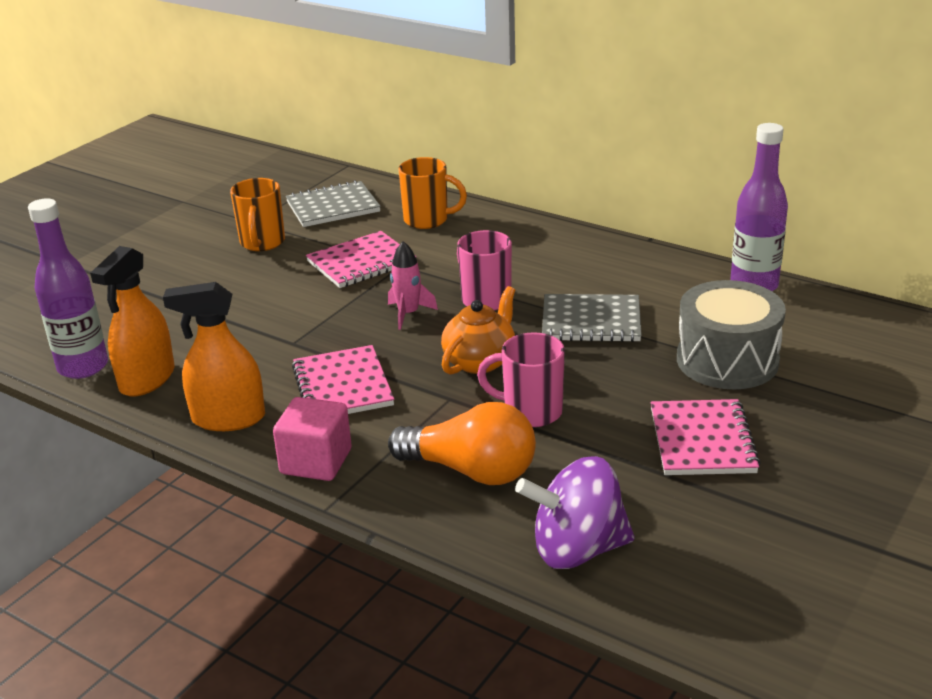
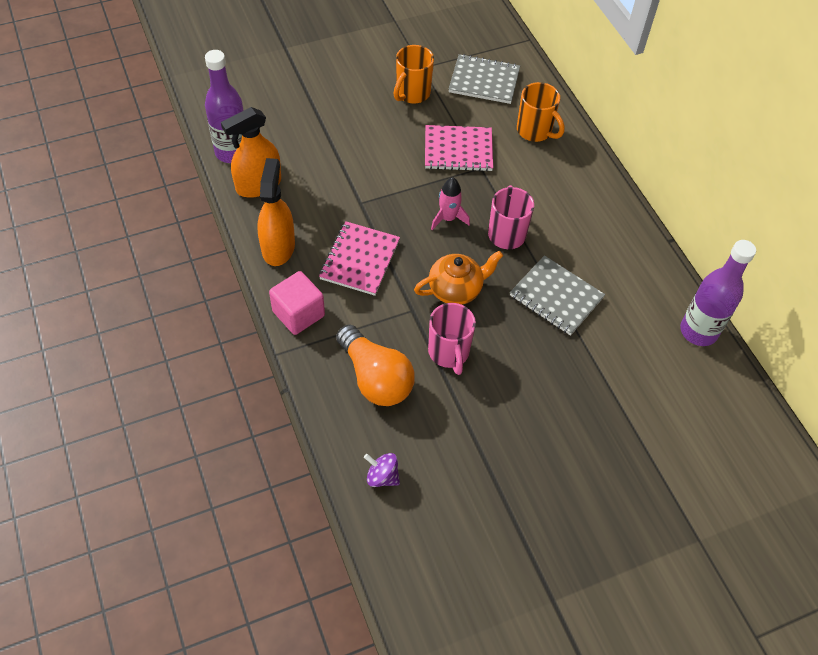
camera: 30 degrees right, 25 degrees up
orange spray bottle [163,282,265,431] -> orange spray bottle turned 60 degrees clockwise [257,158,295,266]
pink mug [477,332,565,427] -> pink mug turned 150 degrees counterclockwise [428,303,476,375]
purple spinning top [515,456,635,569] -> purple spinning top [364,453,400,487], size x0.50
pink notebook [651,399,761,475] -> none
grey drum [677,280,786,389] -> none

